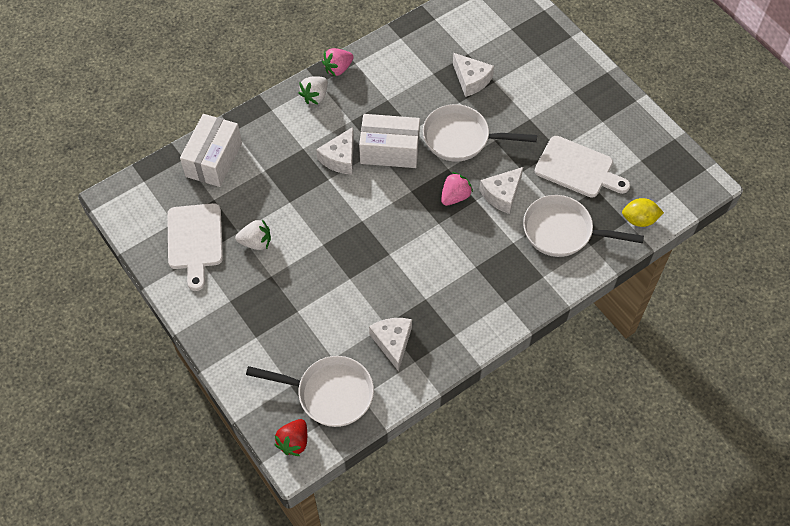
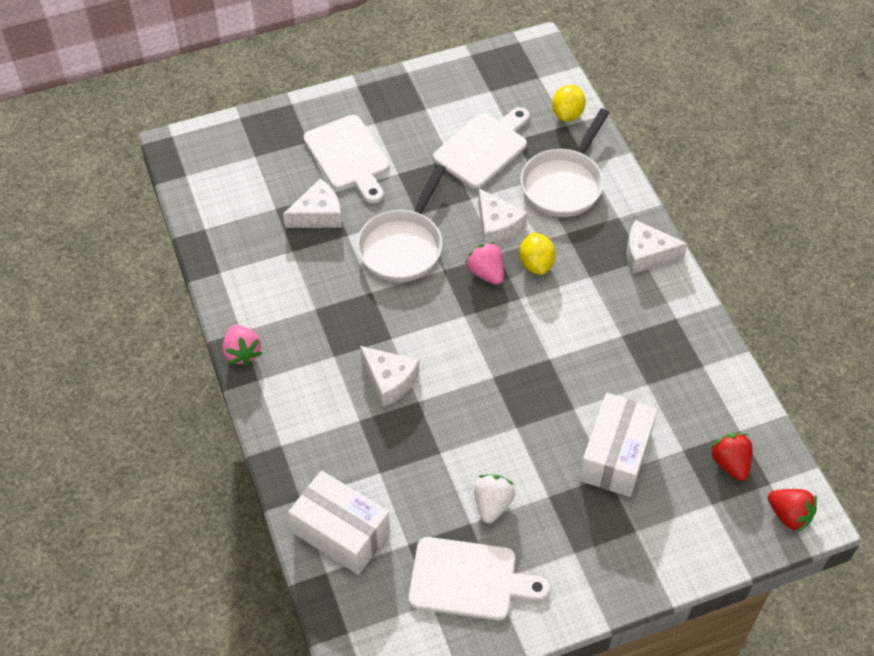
camera: 75 degrees left, 5 degrees down
white pan [246,356,374,427] -> red strawberry [710,433,753,481]
white strawberry [299,76,328,104] -> none
white box [359,114,420,168] -> white box moved to [579,393,658,497]
white cheese [369,318,412,371] -> white cheese moved to [627,220,688,274]
none -> white cutting board [304,115,389,204]
none -> yellow lemon [520,232,556,275]

